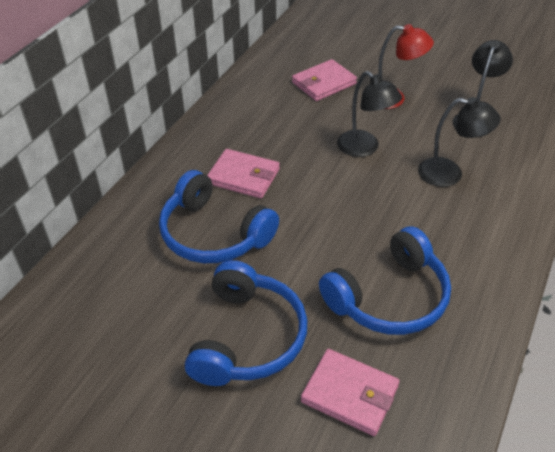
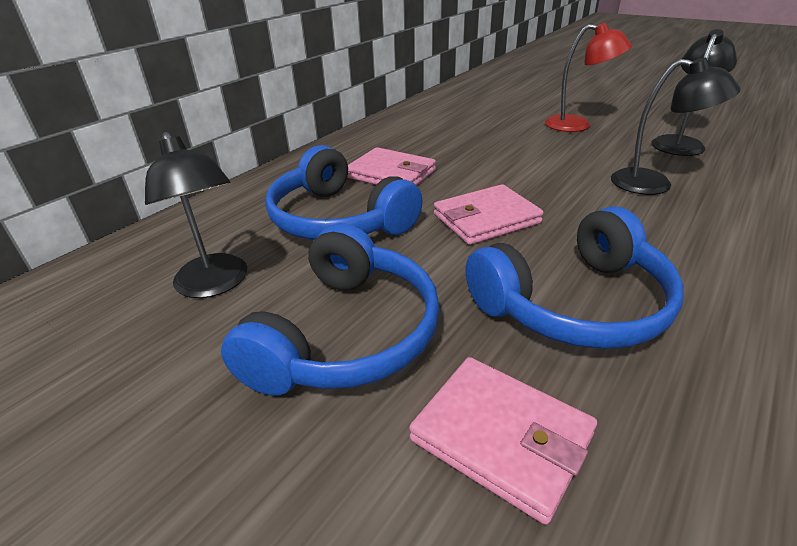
camera: 10 degrees right, 10 degrees down
pink wallet [292,59,357,101] -> pink wallet moved to [434,184,544,245]
black lamp [337,71,402,157] -> black lamp moved to [145,132,248,298]

